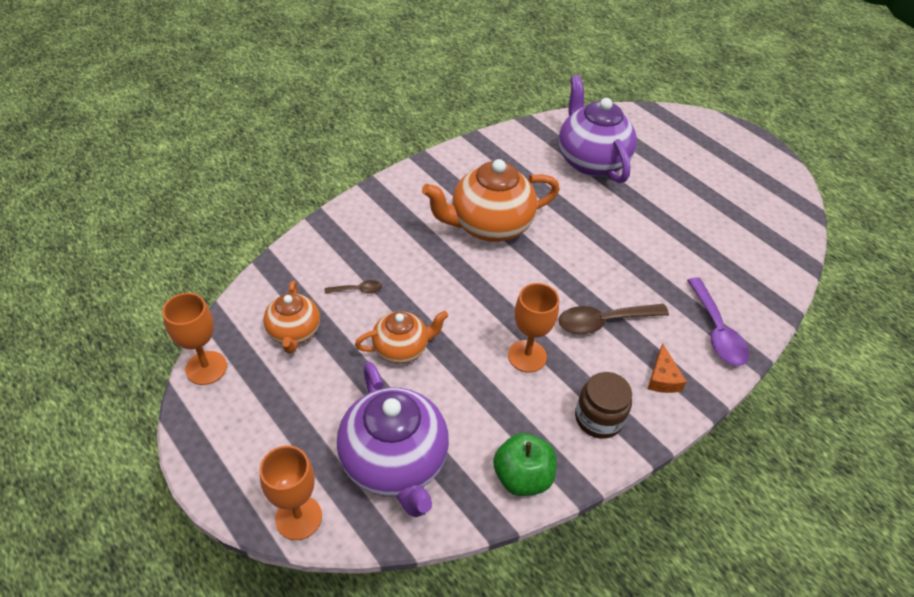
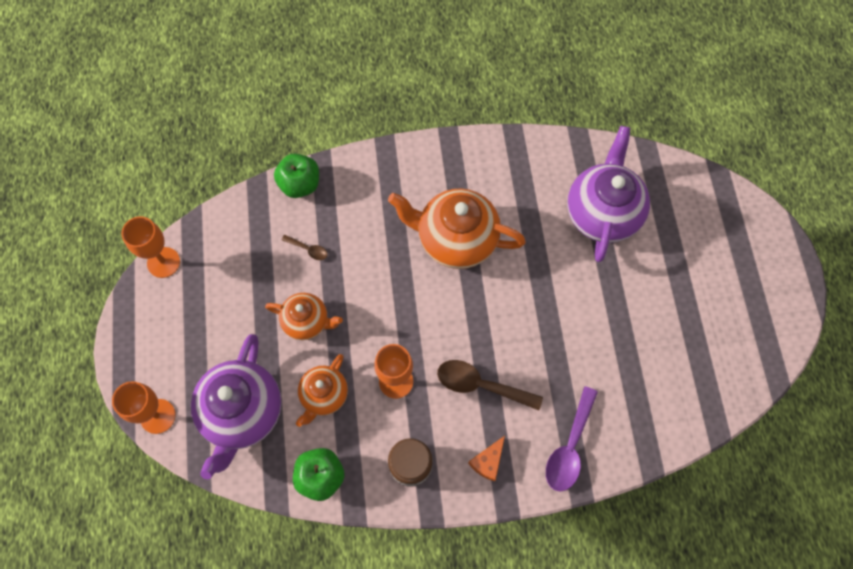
camera: 35 degrees right, 20 degrees up
orange teapot [264,281,320,354] -> orange teapot moved to [296,354,348,427]
none -> green apple [274,153,319,198]

